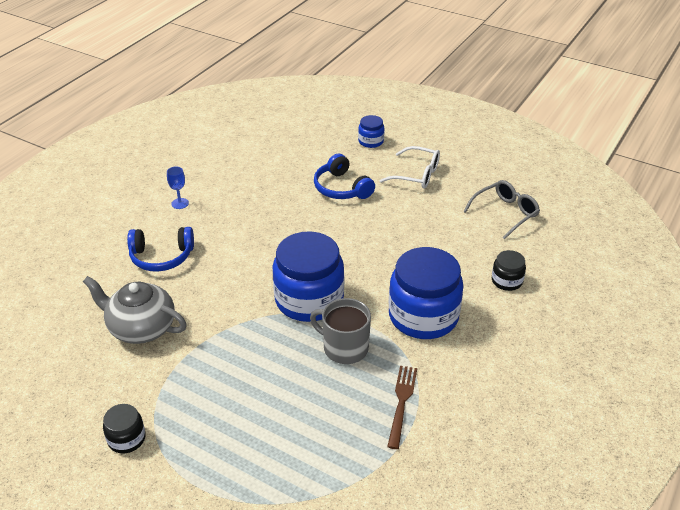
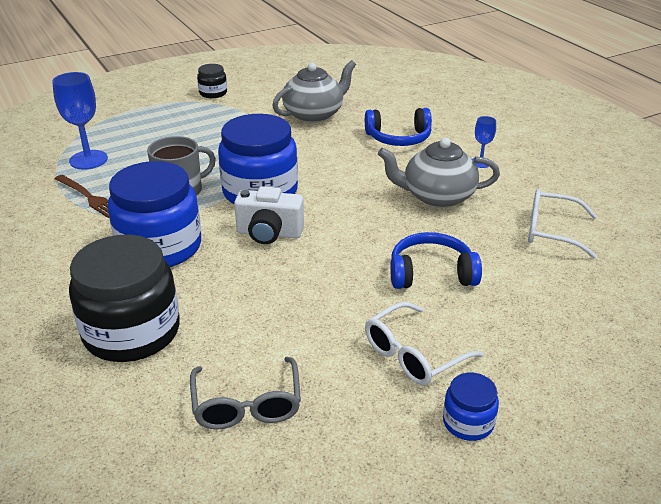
camera: 120 degrees right, 5 degrees down
blue headphones [127,227,194,272] -> blue headphones turned 120 degrees counterclockwise [365,108,432,146]
blue jar [358,115,384,148] -> blue jar moved to [443,373,499,441]
black jar [492,250,526,291] -> black jar [69,235,180,362], size x2.14
none -> blue goblet [52,72,108,170]
none -> white camera [234,186,304,244]
none -> grey teapot [378,138,500,208]
none -> white glasses [528,189,597,259]

